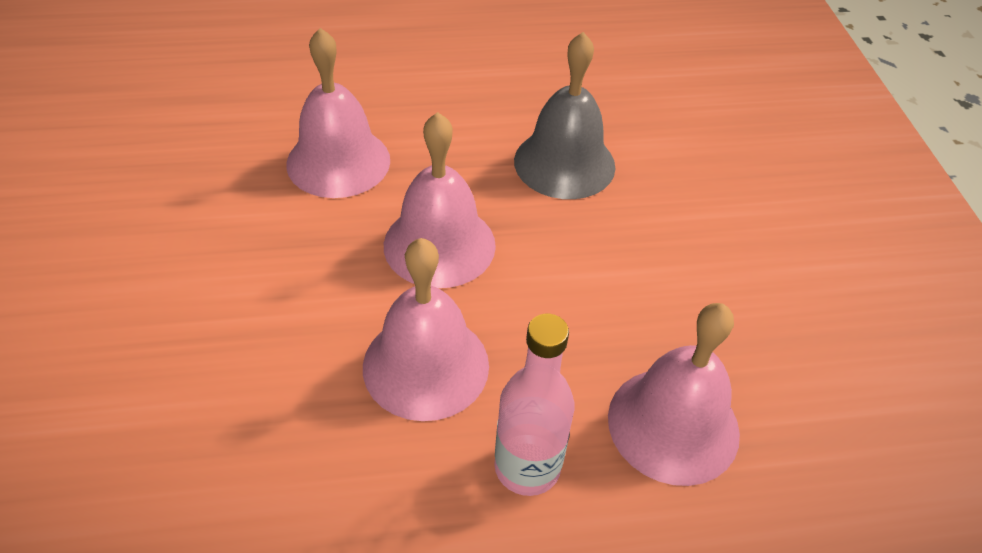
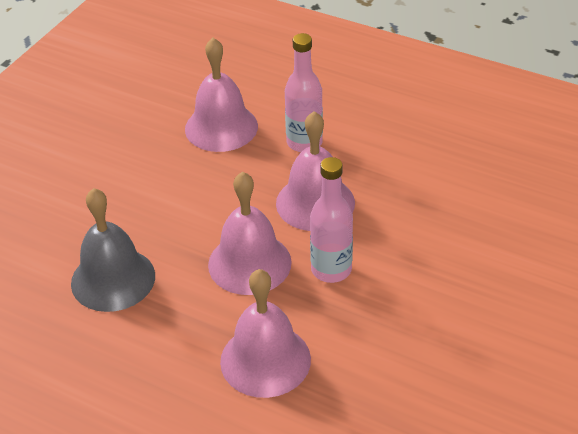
camera: 140 degrees left, 5 degrees down
none -> pink bottle [310,157,353,283]

